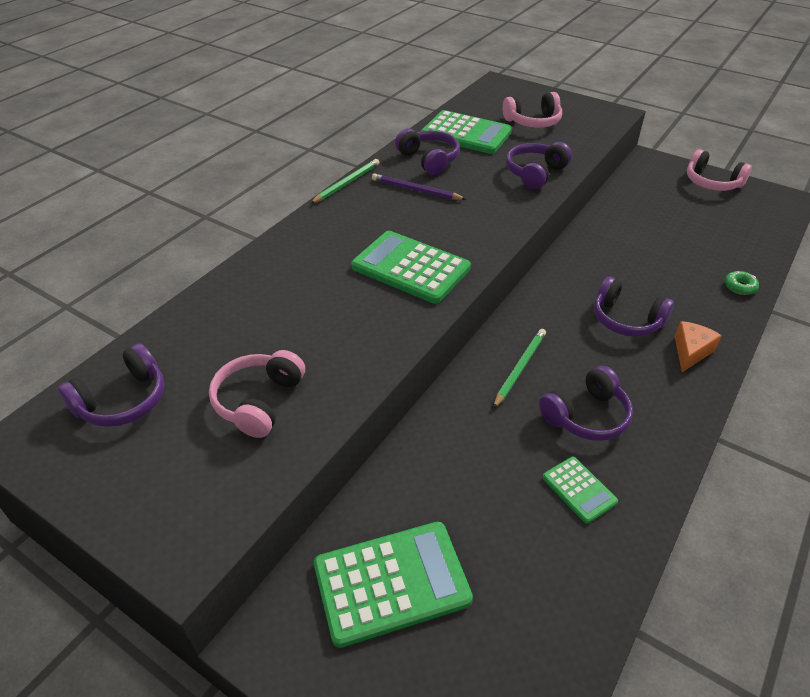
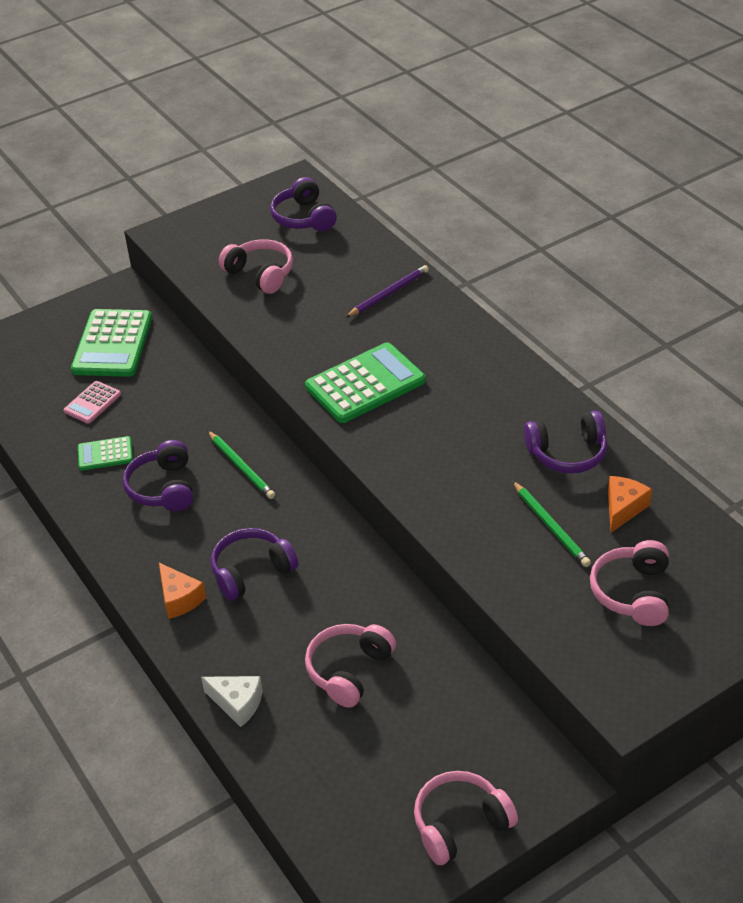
camera: 115 degrees right, 0 degrees up
green pencil [310,159,379,204] -> green pencil moved to [513,481,591,567]
purple pencil [372,173,466,200] -> purple pencil moved to [346,265,429,317]
green calculator [421,110,512,154] -> orange cheese [608,476,652,533]
purple headphones [506,142,572,189] -> none
green donut [725,271,759,295] -> white cheese [201,676,263,727]
none -> pink calculator [63,381,121,424]
none -> pink headphones [305,624,396,708]

